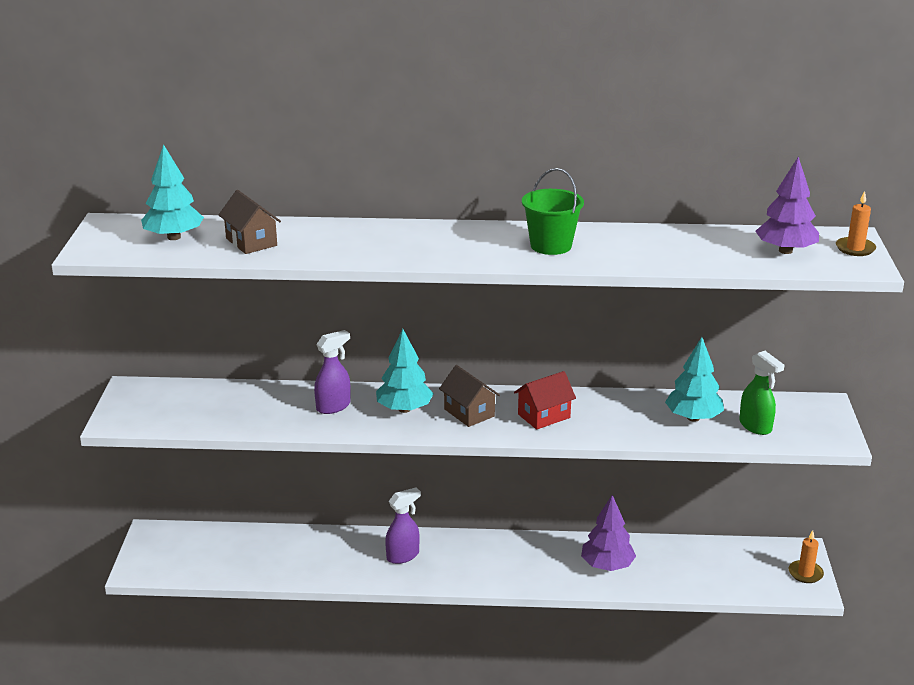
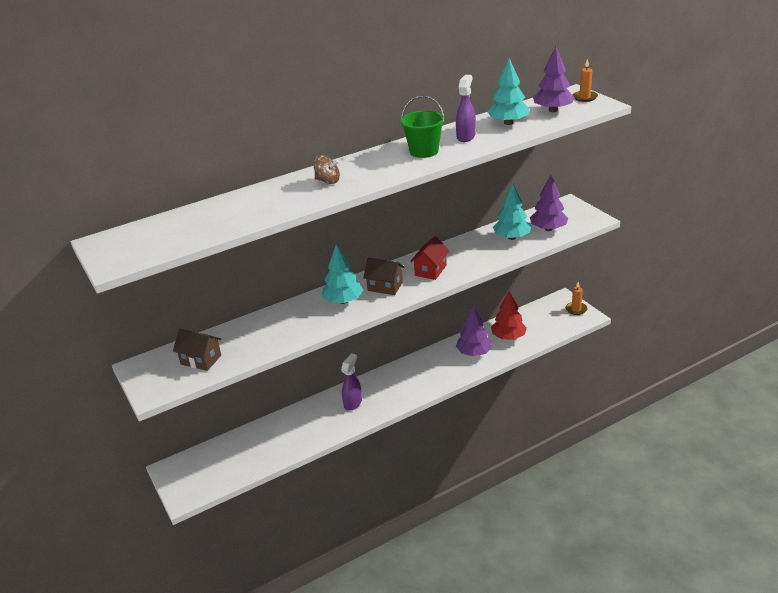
camera: 30 degrees left, 5 degrees up
turquoise tree [141,144,204,240] -> turquoise tree moved to [487,58,529,125]
brown house [218,190,281,254] -> brown house moved to [173,329,221,371]
purple spray bottle [314,330,351,414] -> purple spray bottle moved to [456,75,476,142]
green spray bottle [739,351,785,435] -> purple tree [530,175,568,231]
none -> brown spinning top [314,155,340,184]
none -> red tree [491,291,527,340]

